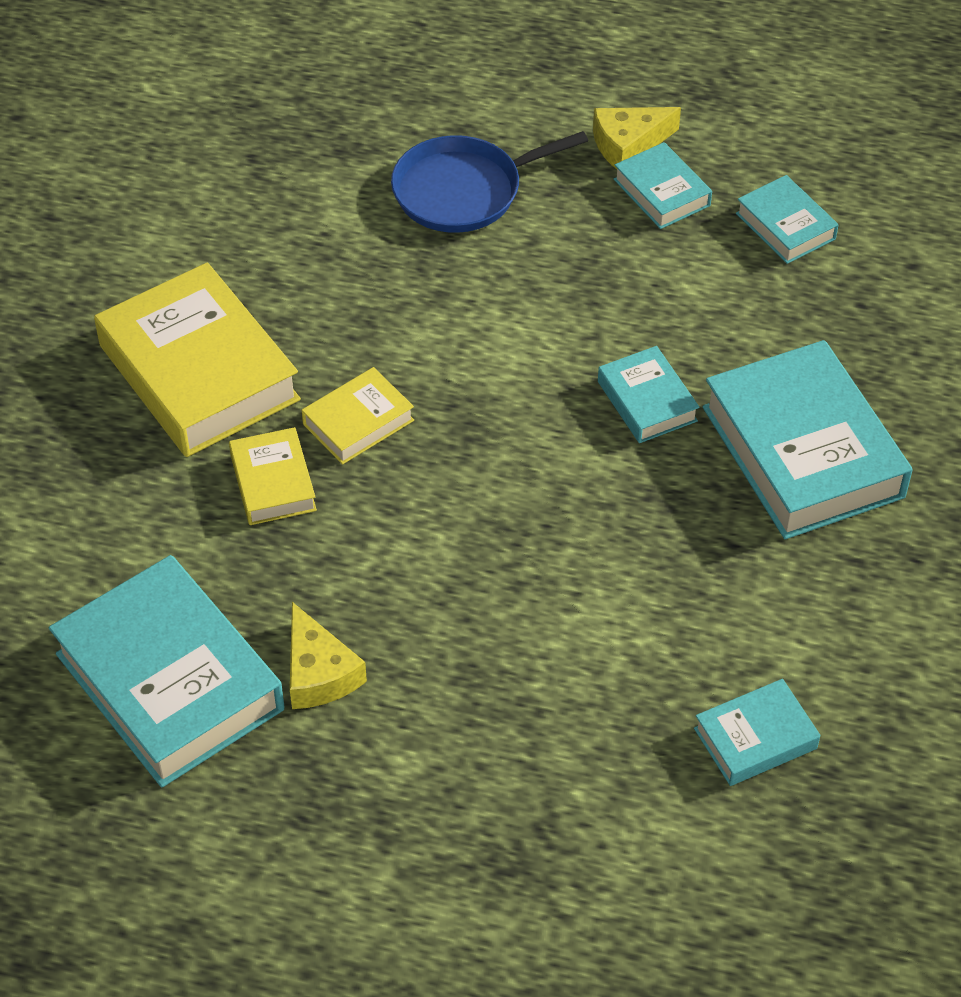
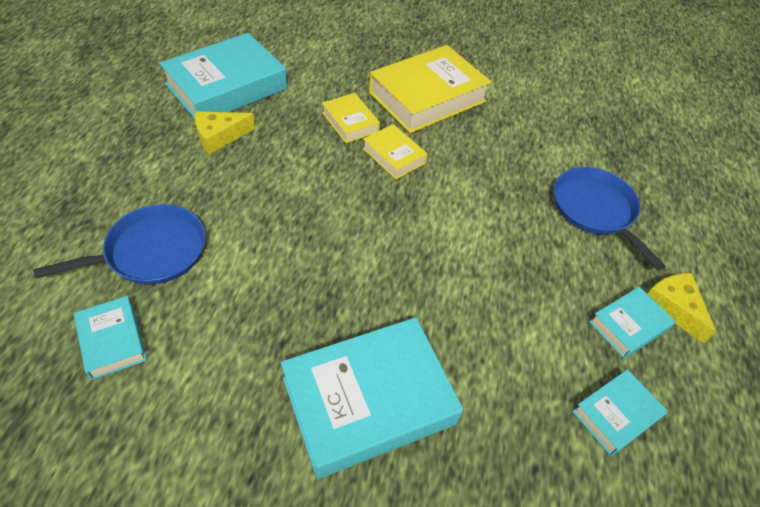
camera: 85 degrees right, 0 degrees up
yellow book [229,427,317,525] -> yellow book turned 75 degrees clockwise [322,93,380,143]
turquoise book [598,346,699,443] -> none
none -> blue pan [33,204,206,284]

